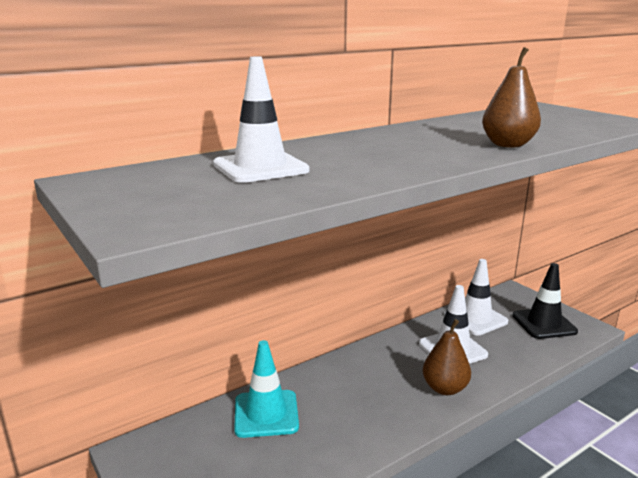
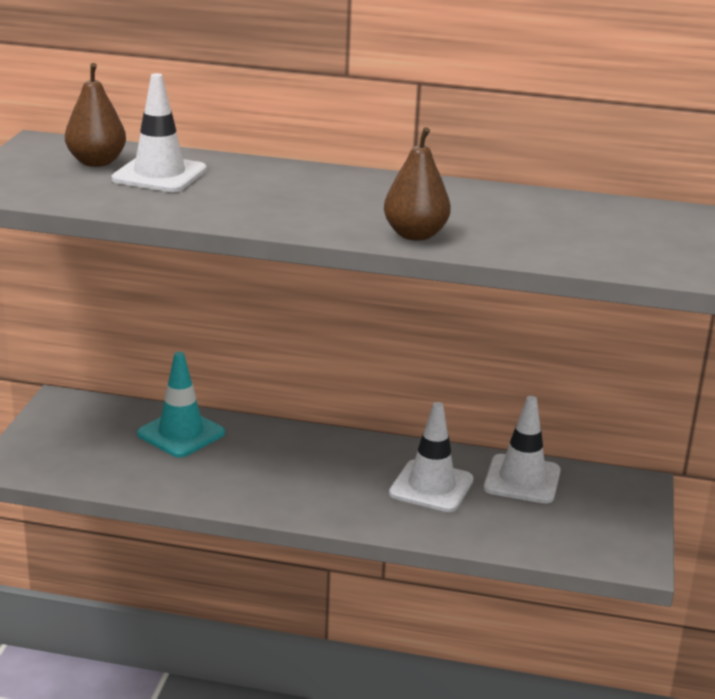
camera: 45 degrees right, 5 degrees up
brown pear [423,319,471,395] -> brown pear moved to [65,63,126,167]
black traffic cone [512,263,578,339] -> none

